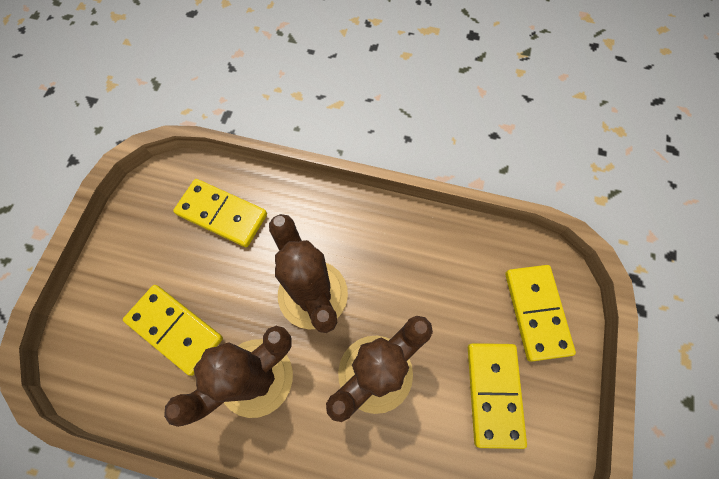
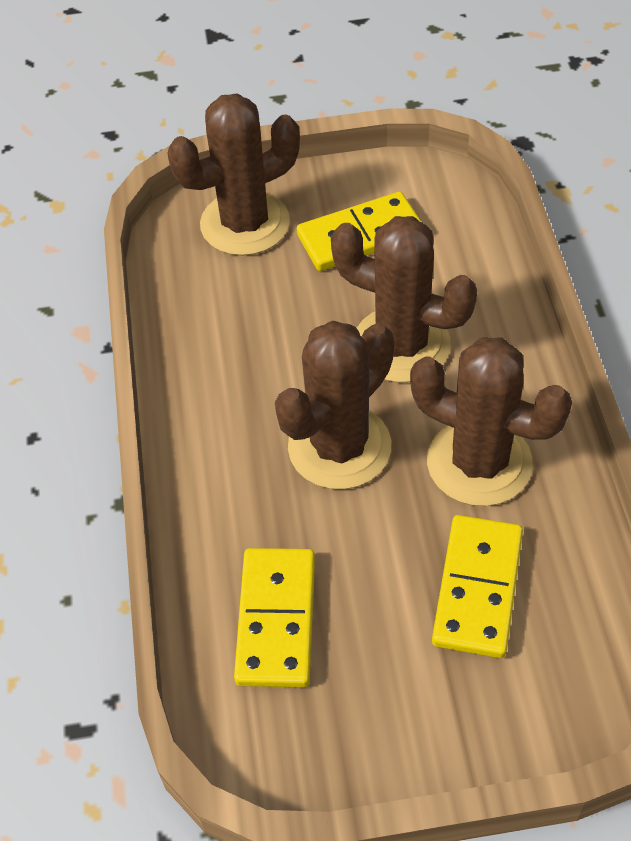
camera: 110 degrees left, 15 degrees down
yellow domino [505,265,576,362] -> brown cactus [167,93,300,256]

